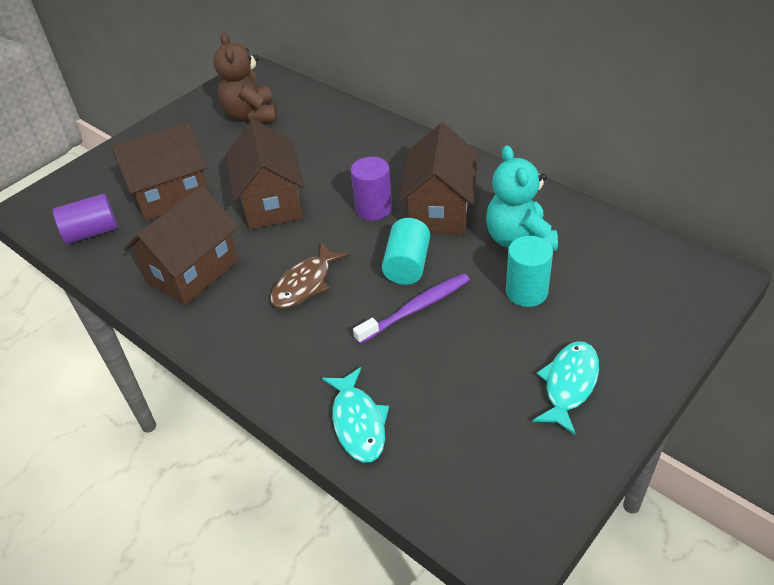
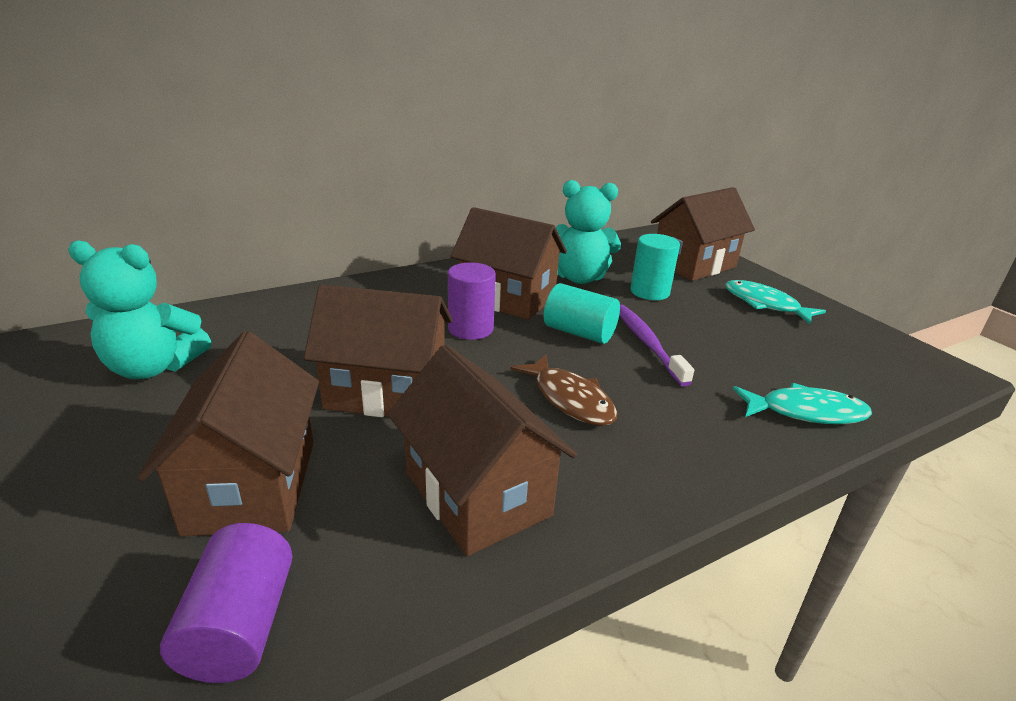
camera: 75 degrees left, 15 degrees down
brown teddy bear [214,33,277,123] -> turquoise teddy bear [68,240,211,379]
none -> brown house [651,187,755,281]

